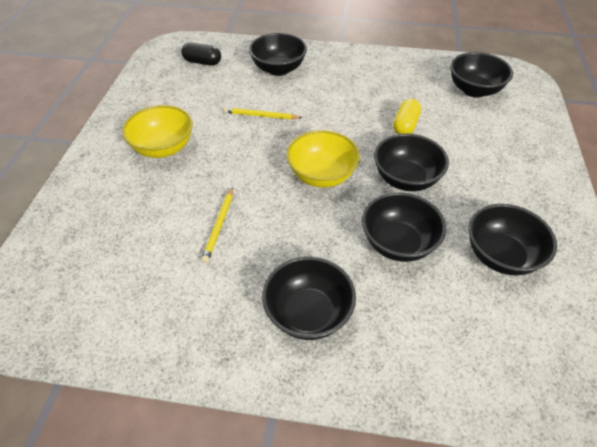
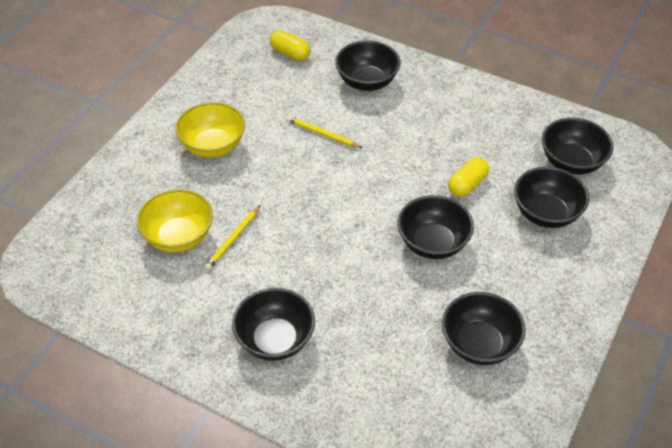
camera: 20 degrees right, 0 degrees up
black capsule [181,43,221,66] -> yellow capsule [270,30,311,61]
yellow bowl [286,130,360,188] -> yellow bowl moved to [137,189,213,252]
black bowl [362,192,446,262] -> black bowl moved to [514,167,589,228]

